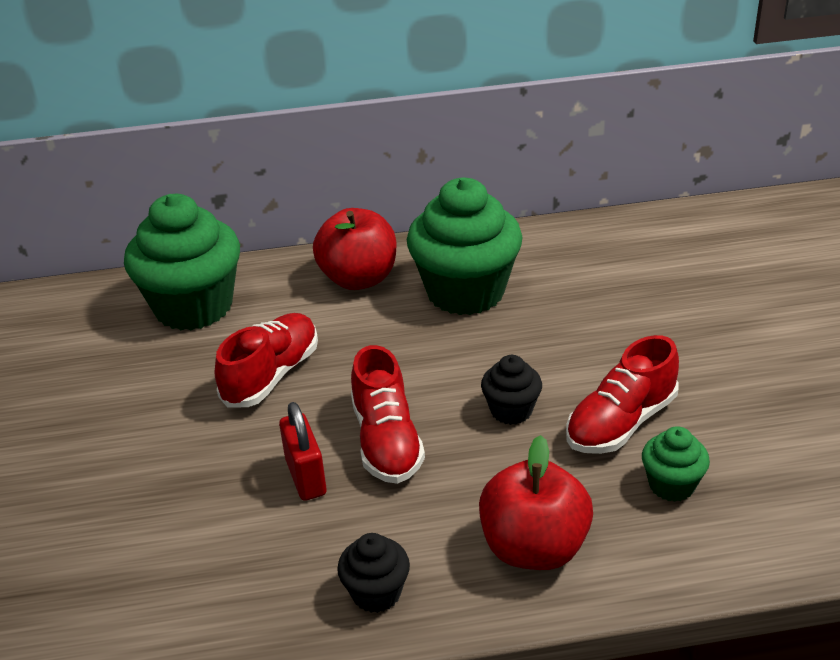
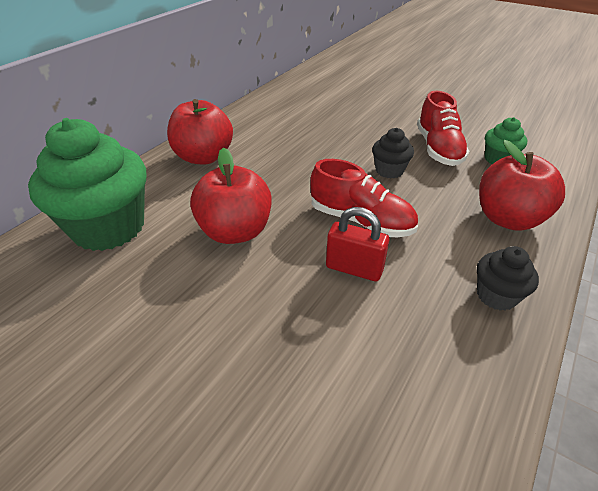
camera: 50 degrees left, 5 degrees up
red shoe [215,313,318,408] -> red apple [190,147,271,244]
green cupcake [407,178,522,315] -> none

